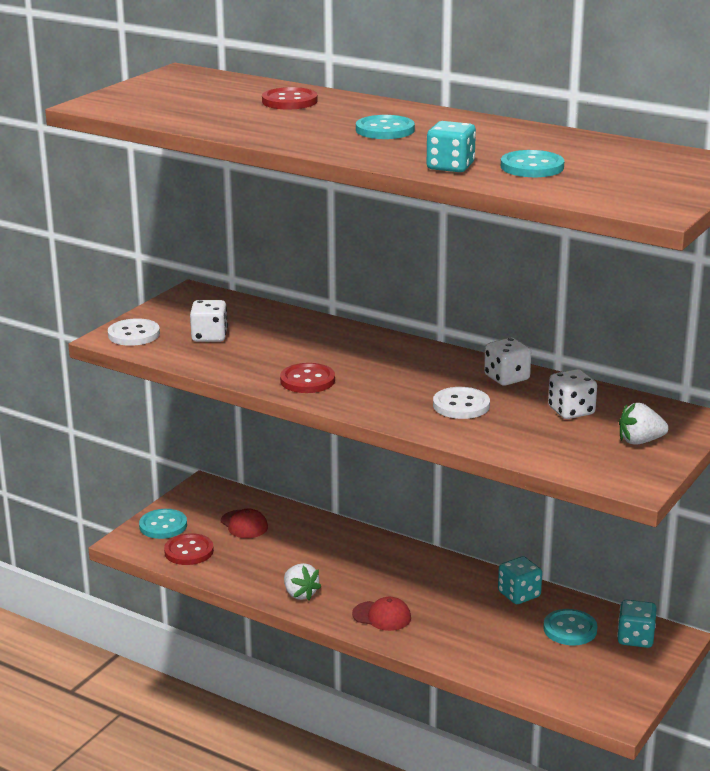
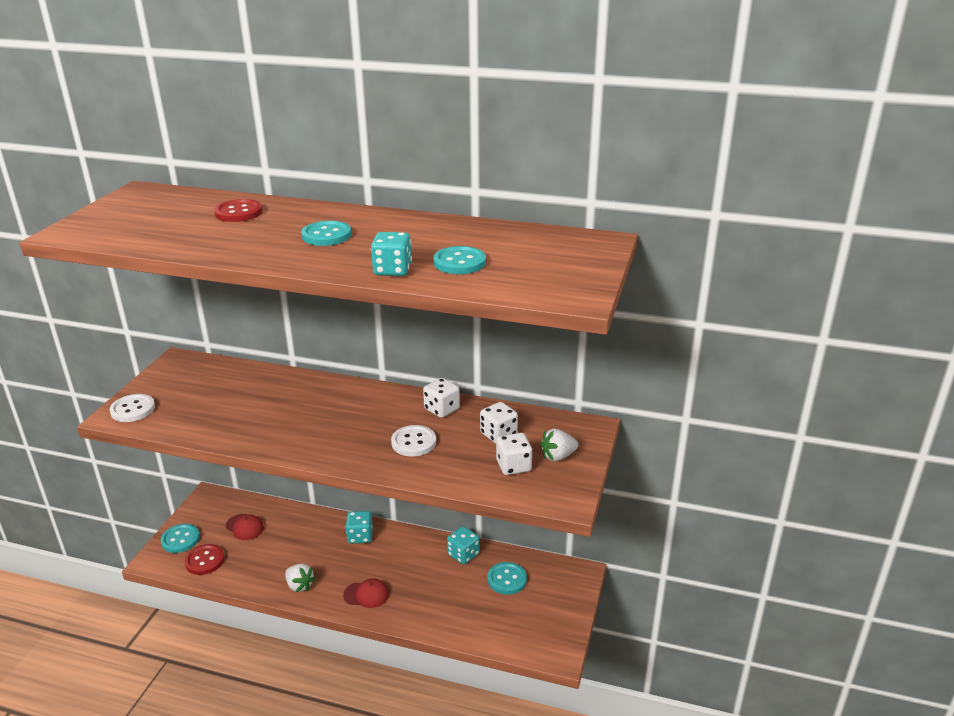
camera: 15 degrees left, 5 degrees up
white dice [190,300,228,342] -> white dice moved to [496,433,532,475]
red button [280,363,335,393] -> none
turquoise dice [617,600,657,648] -> turquoise dice moved to [346,511,373,543]

